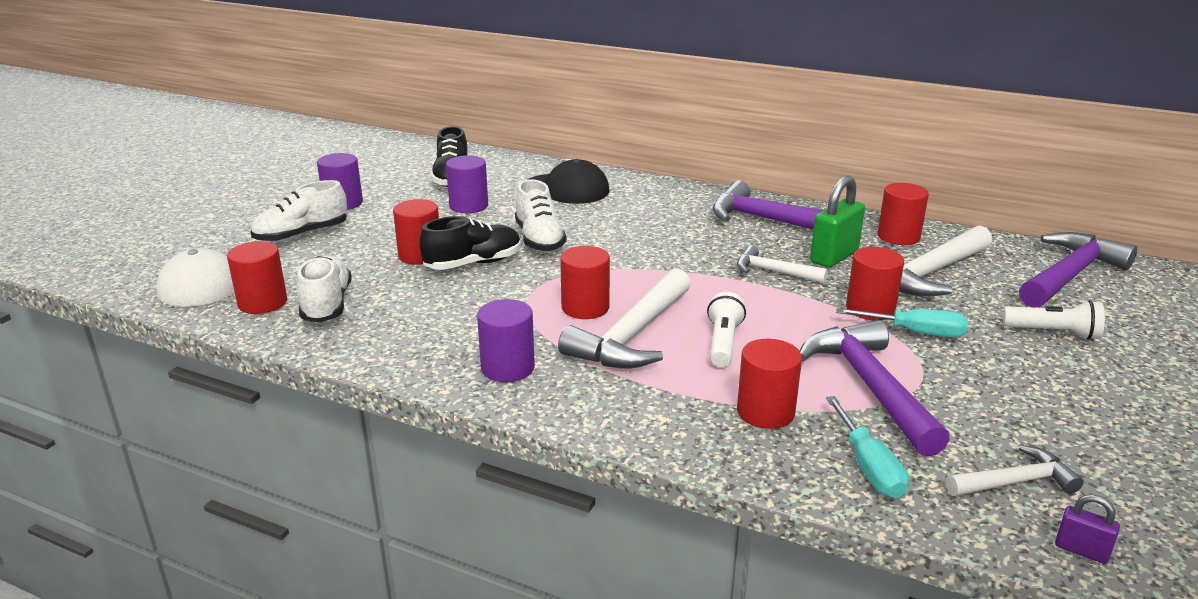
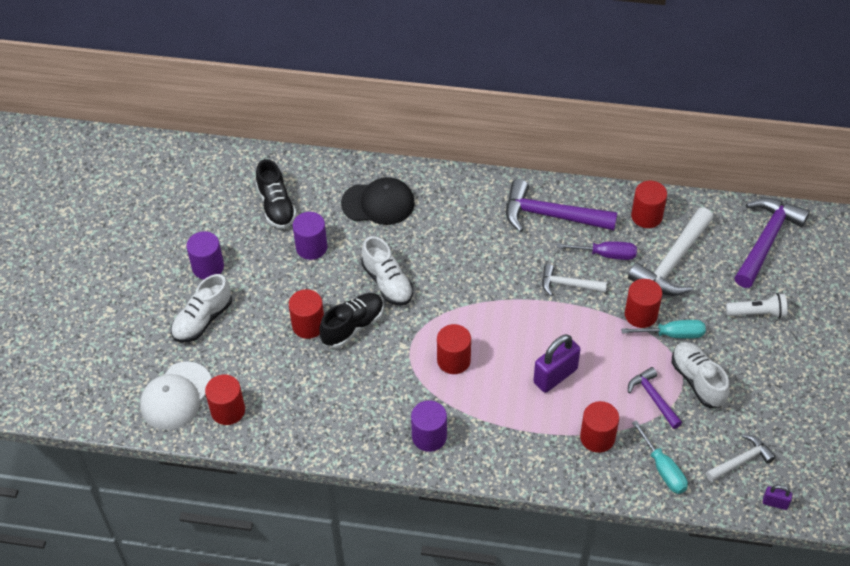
camera: 15 degrees left, 25 degrees up
white shoe [297,255,352,322] -> white shoe moved to [672,342,730,408]
white hammer [558,268,691,369] -> none
white flashlight [707,292,746,367] -> purple padlock [533,334,580,393]
purple hammer [800,320,950,457] -> purple hammer [628,367,682,429], size x0.56
green padlock [810,176,865,268] -> purple screwdriver [556,241,637,260]

